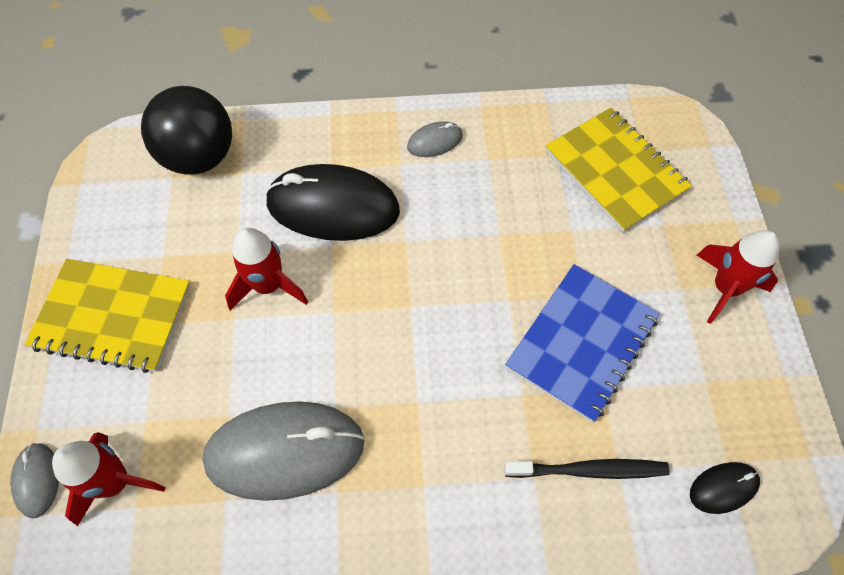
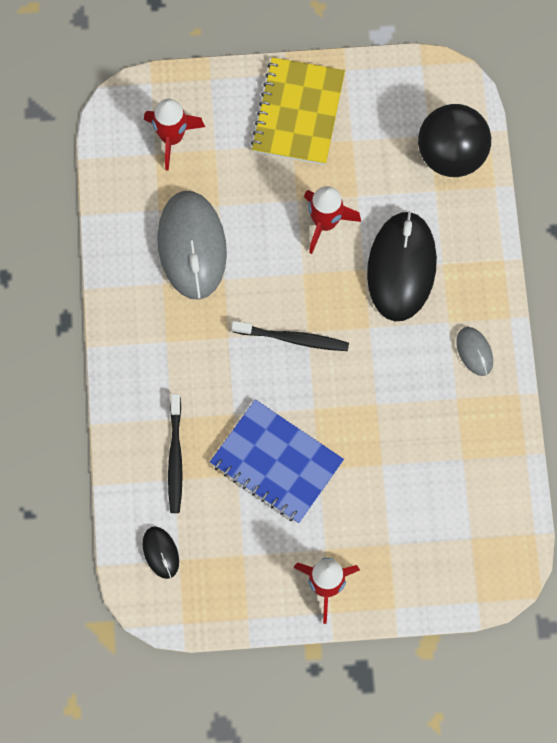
camera: 90 degrees right, 10 degrees up
grey mouse [10,443,59,518] -> none
yellow notebook [545,108,692,232] -> none
none -> black toothbrush [232,321,349,351]

